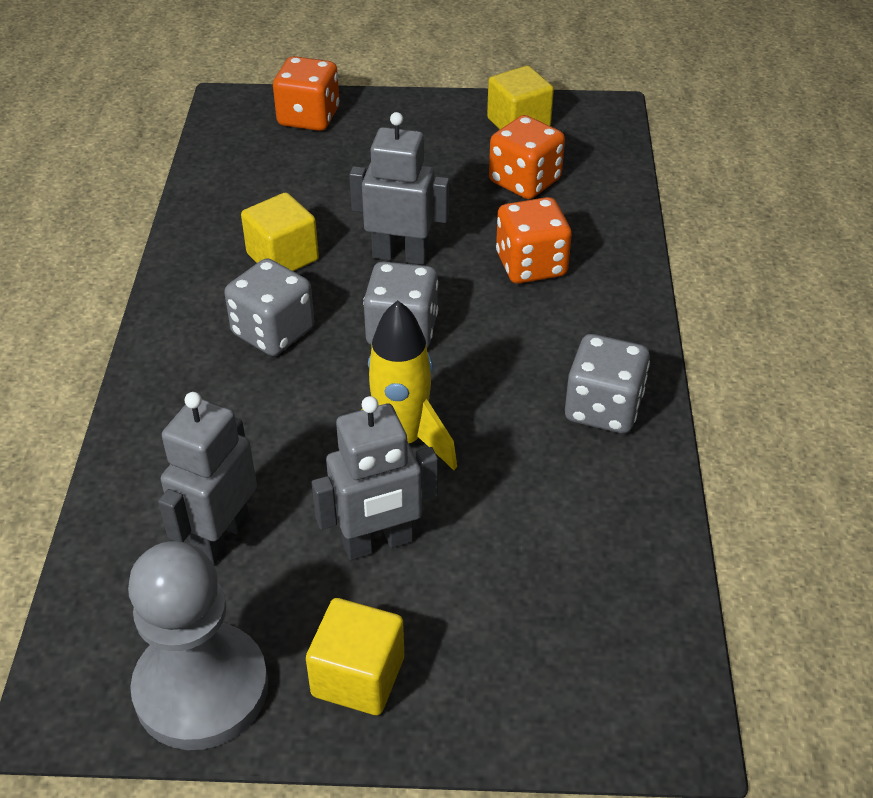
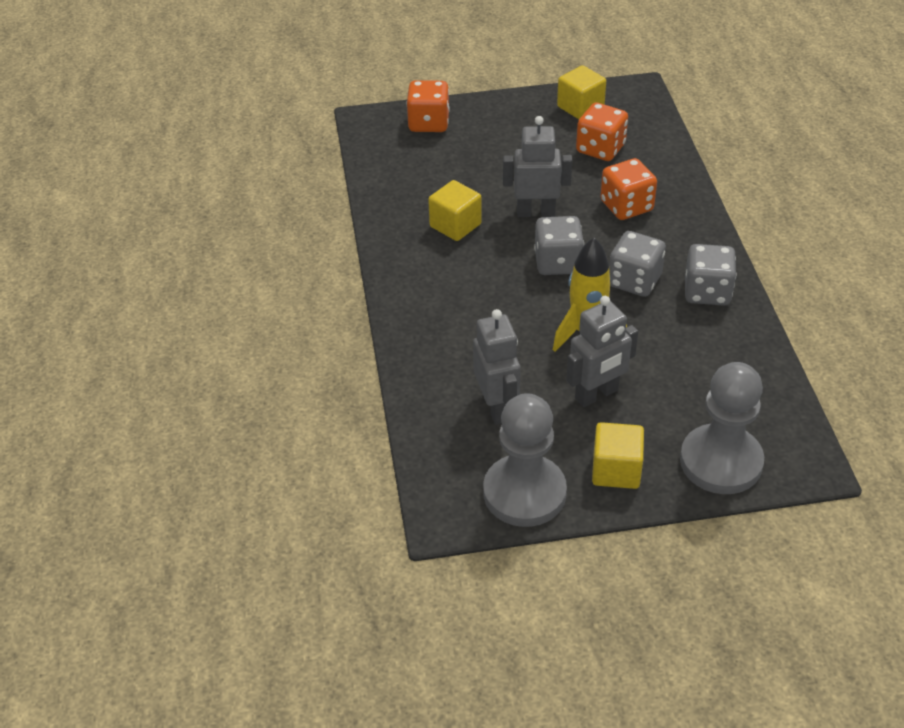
camera: 10 degrees left, 0 degrees up
grey robot [158,392,257,566] -> grey robot turned 150 degrees clockwise [473,309,521,425]
grey dice [224,258,314,356] -> grey dice moved to [609,231,666,297]
none -> grey pawn [680,362,764,494]

